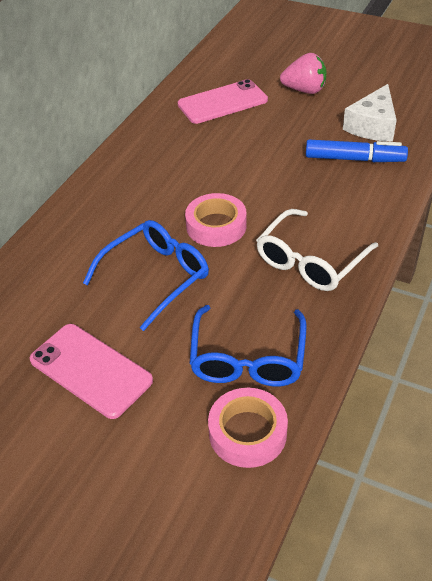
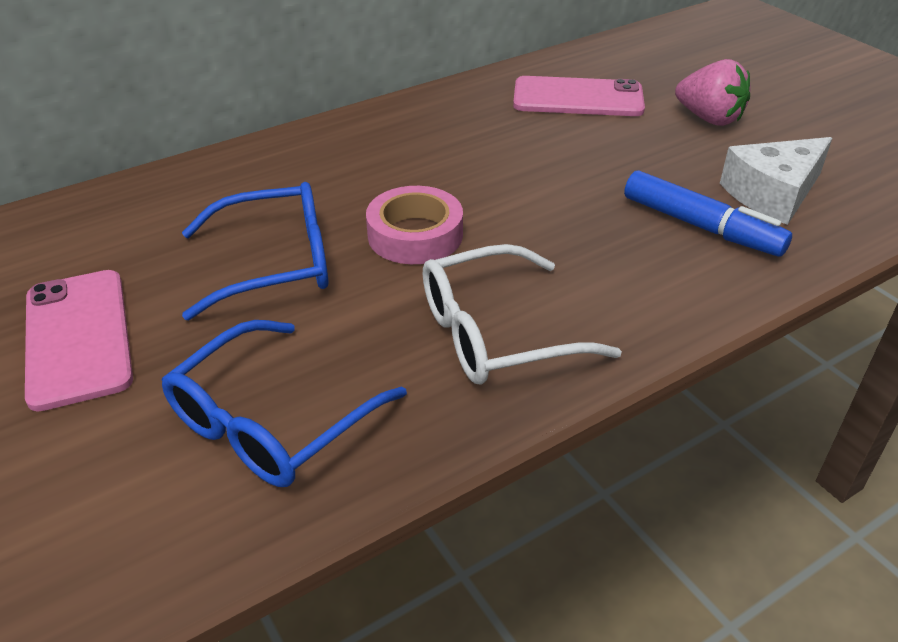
camera: 30 degrees right, 5 degrees down
pink tape [208,388,288,468] -> none

